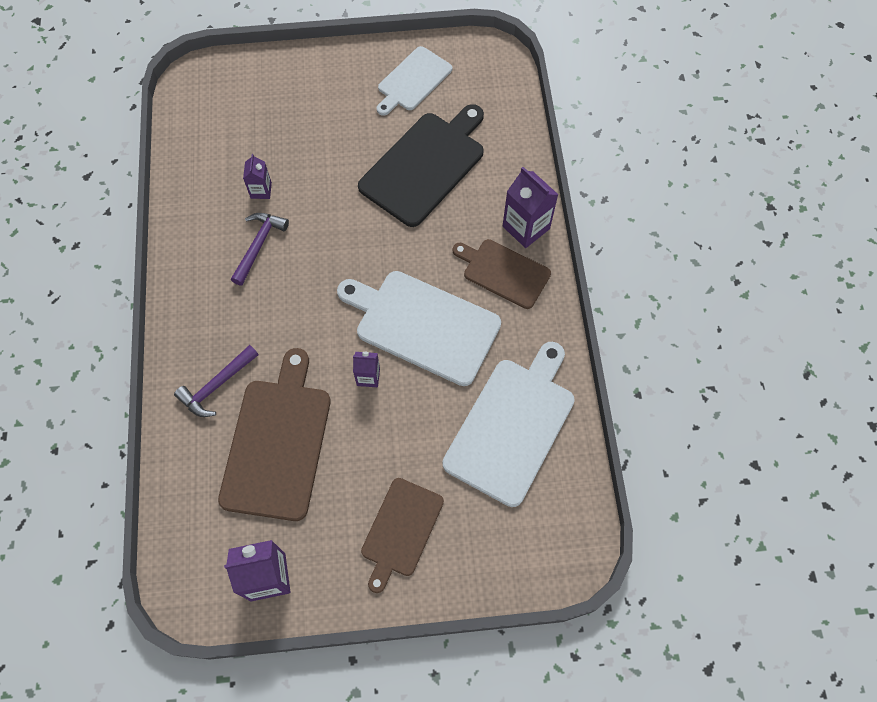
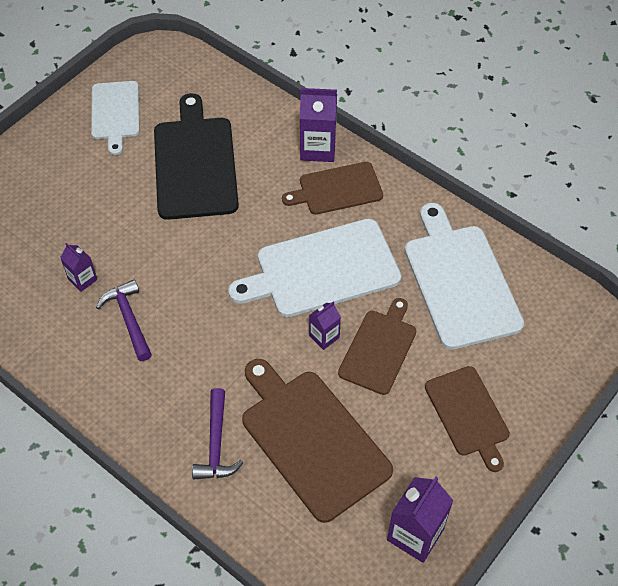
camera: 45 degrees left, 10 degrees down
none -> brown cutting board [338,298,416,395]

